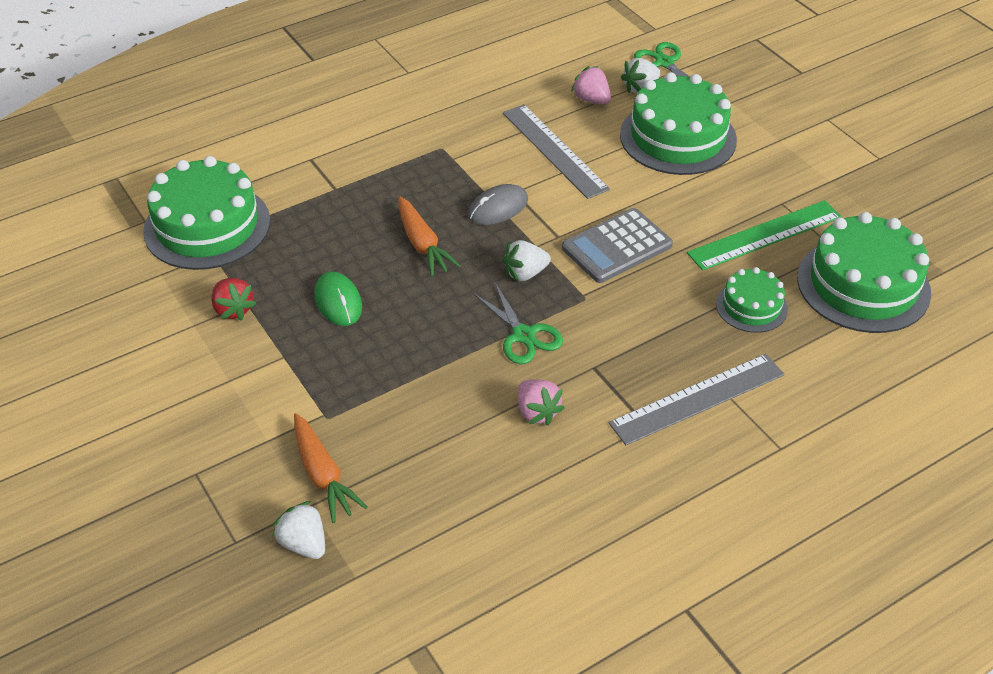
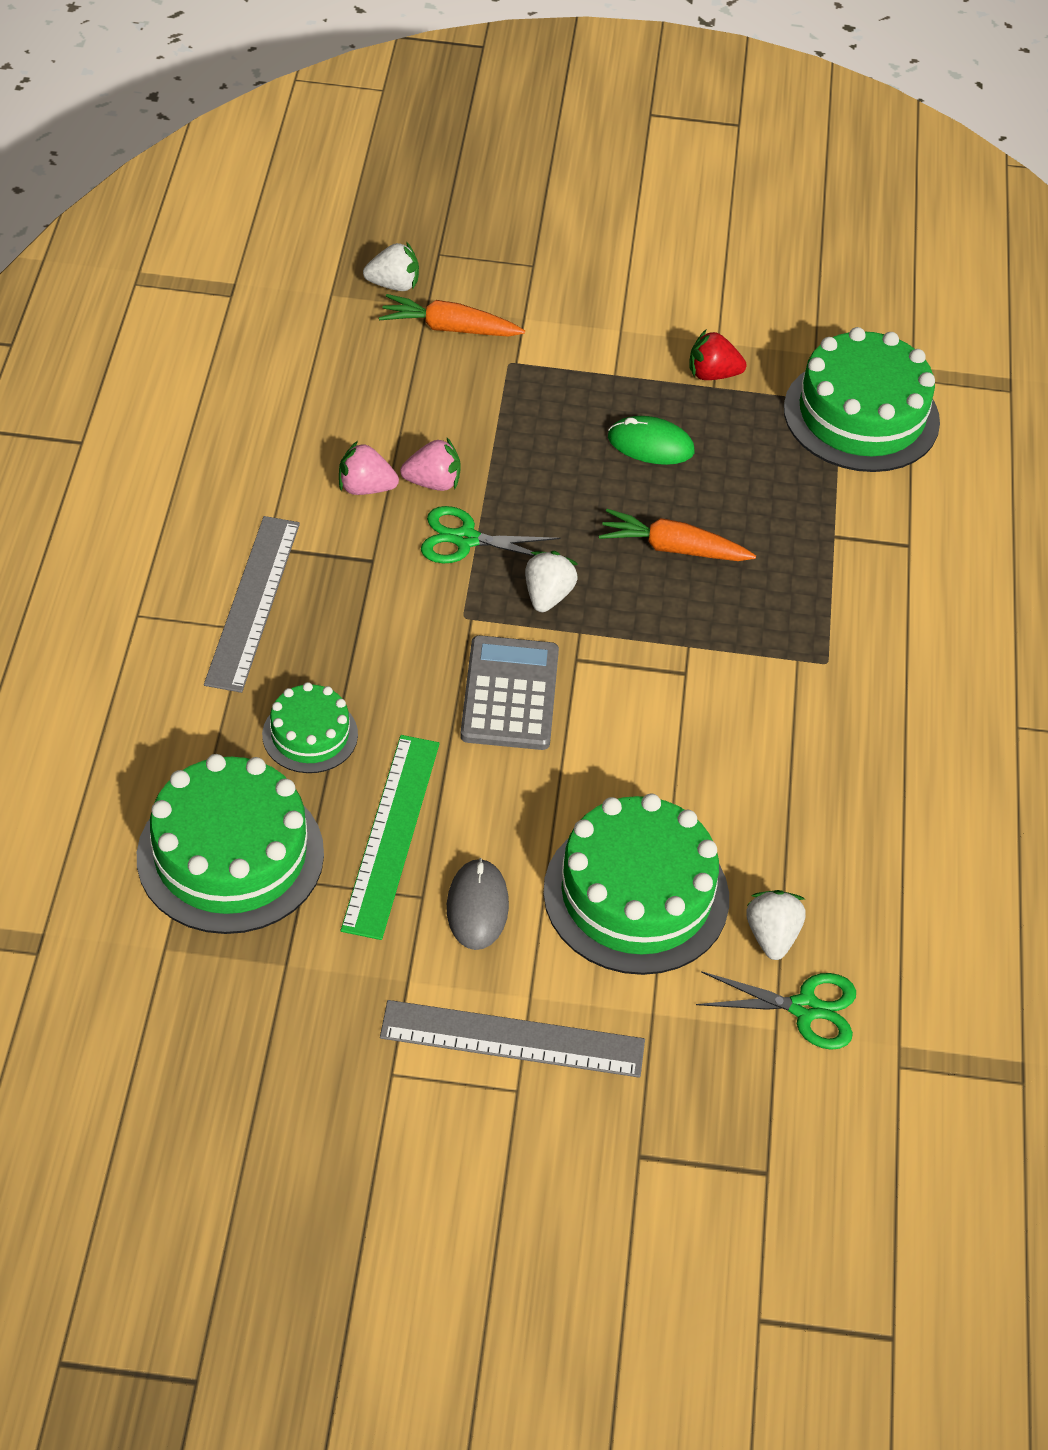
camera: 125 degrees right, 5 degrees up
grey mouse [468,184,528,225] -> grey mouse moved to [447,858,509,950]
grey ruler [503,104,610,199] -> grey ruler moved to [380,1000,645,1078]
pink strawberry [571,66,611,105] -> pink strawberry moved to [400,438,461,491]

